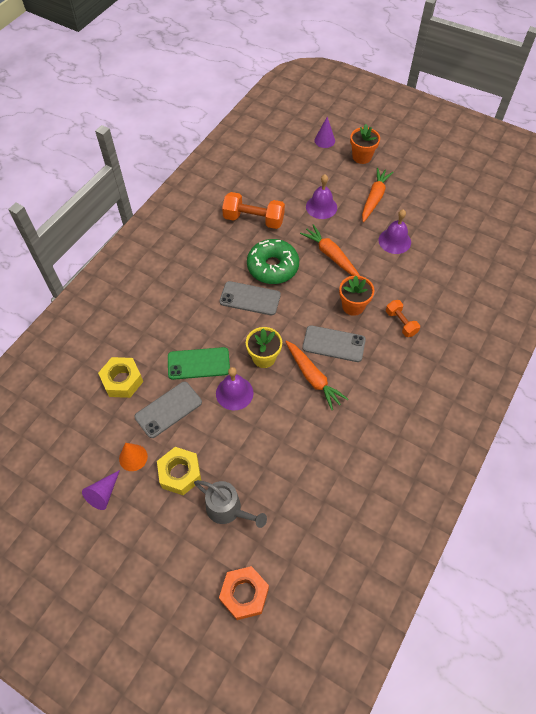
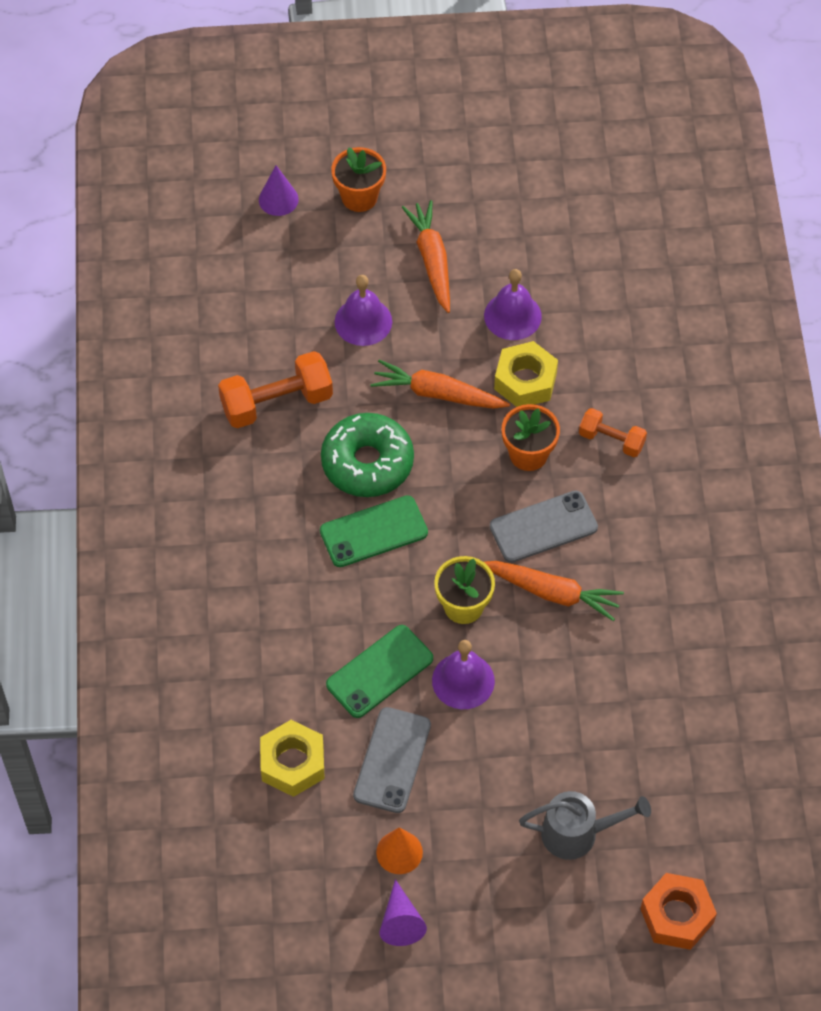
camera: 35 degrees left, 0 degrees up
yellow nut [157,447,201,495] -> yellow nut moved to [494,341,558,407]
grey phone [220,281,281,315] -> green phone [320,495,428,567]

